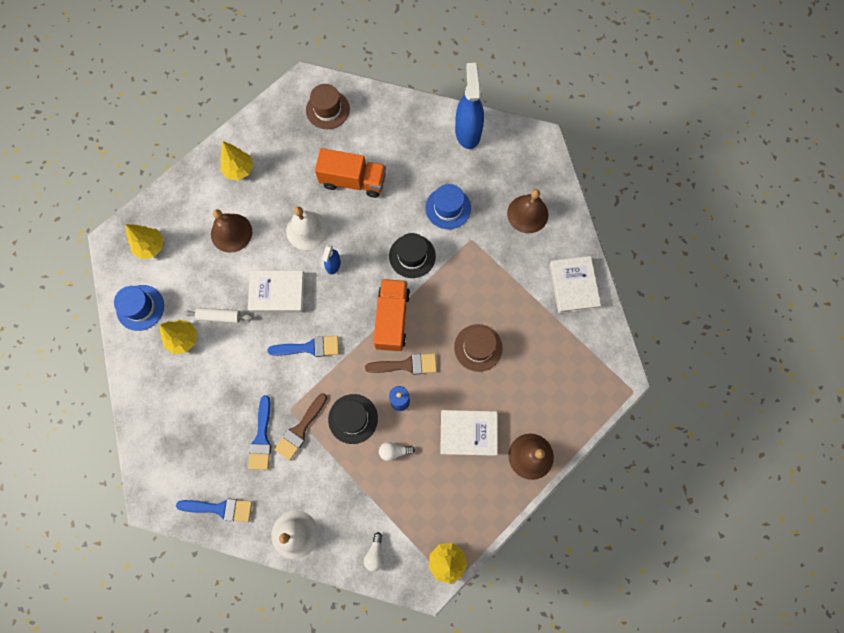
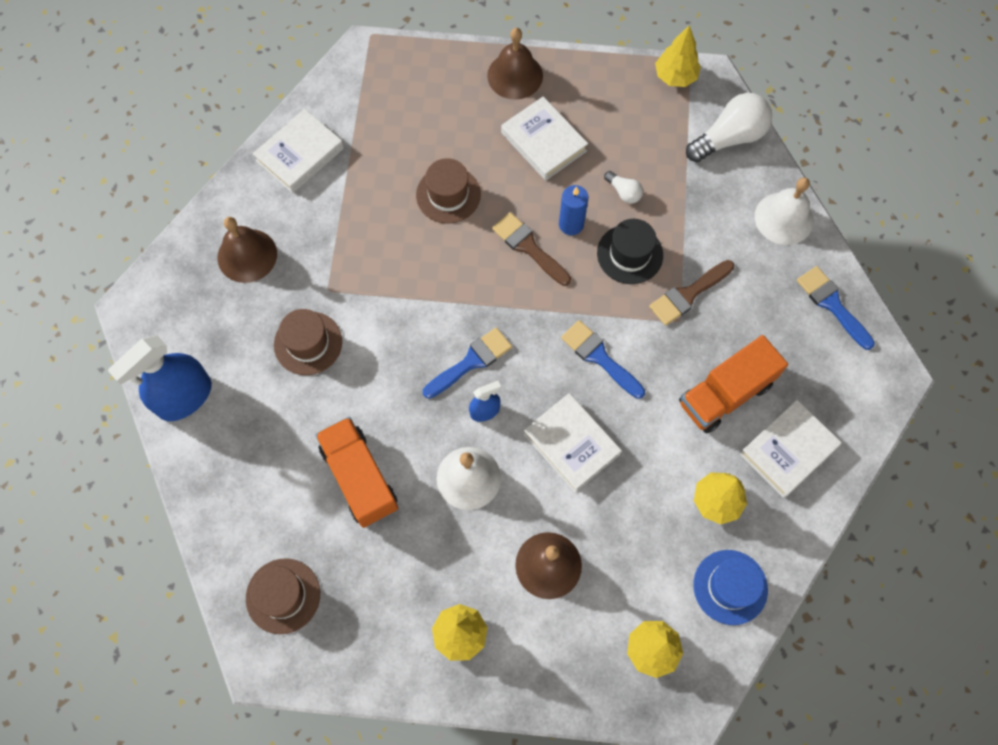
camera: 130 degrees left, 5 degrees down
white rolling pin [183,308,253,323] -> none
blue brush [248,395,271,470] -> blue brush moved to [423,327,512,399]
brown brush [274,393,327,461] -> brown brush turned 150 degrees clockwise [649,260,734,326]
white light bulb [364,532,383,572] -> white light bulb [686,93,772,162], size x2.04
orange truck [374,279,410,351] -> orange truck moved to [679,335,788,434]
black hat [389,233,436,278] -> none
blue hat [425,184,471,229] -> brown hat [274,309,342,375]
none -> white book [739,400,842,498]

